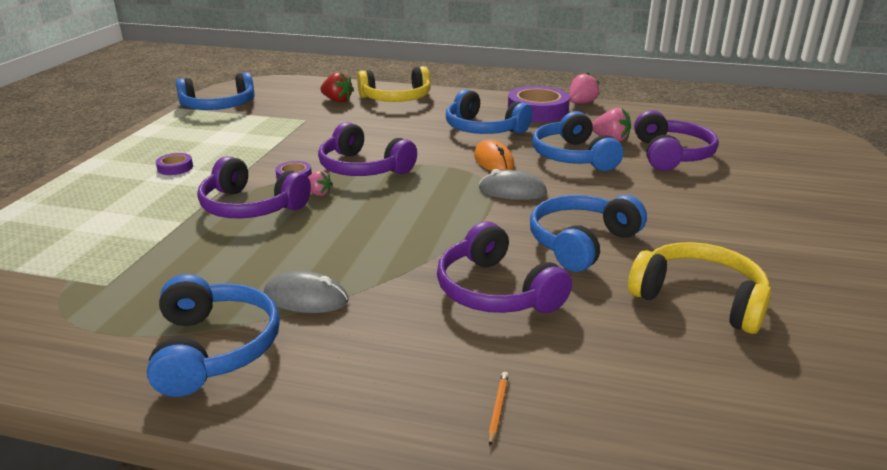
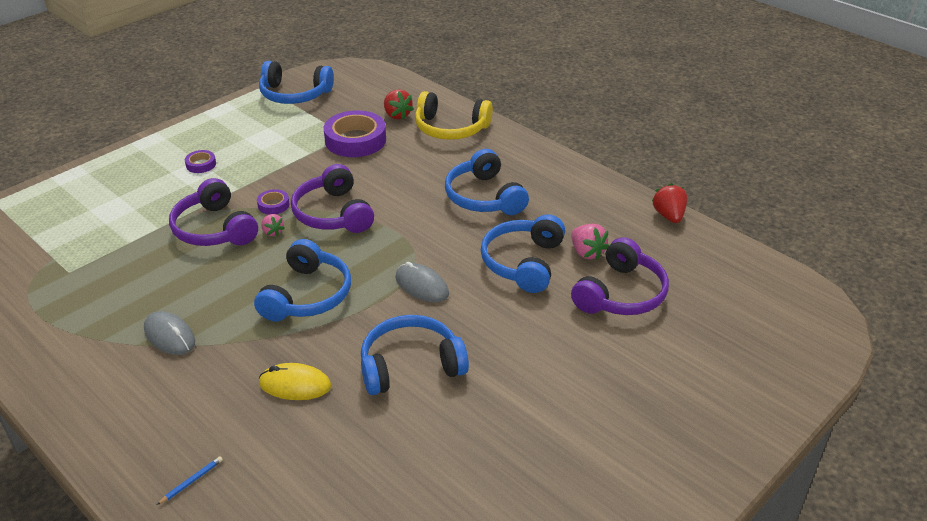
camera: 30 degrees right, 10 degrees up
blue headphones [147,274,280,397] -> blue headphones moved to [254,239,351,322]
purple headphones [437,221,572,313] -> yellow mouse [259,363,331,400]
orange mouse [474,139,514,171] -> none
orange pencil [488,372,509,446] -> blue pencil [157,456,223,505]
purple tape [508,86,570,122] -> purple tape moved to [324,110,386,157]
pink strawberry [569,73,600,104] -> none
yellow headphones [628,242,771,334] -> none
none -> red strawberry [652,183,687,223]

